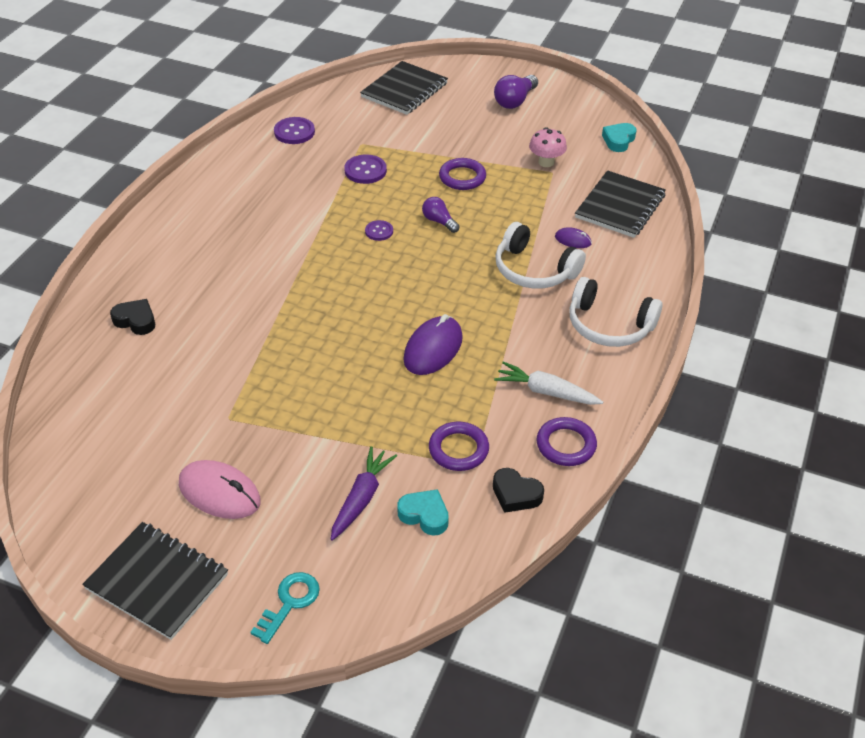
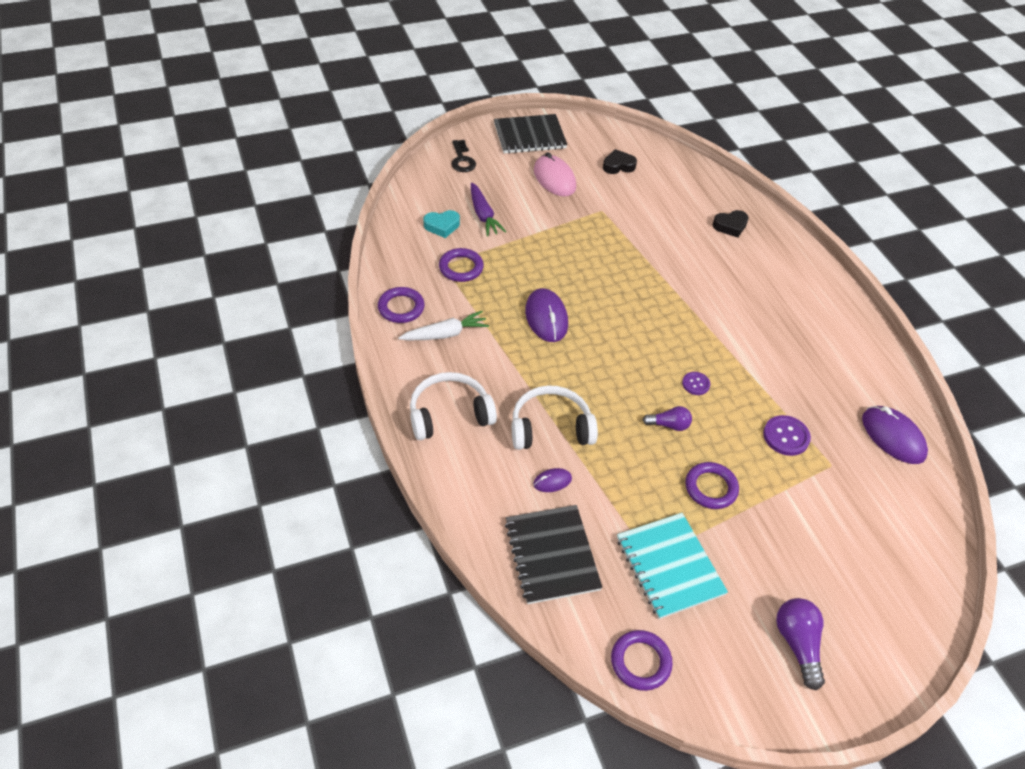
camera: 135 degrees right, 5 degrees up
pink mouse [179,460,261,519] -> pink mouse turned 75 degrees clockwise [534,152,576,196]
turquoise key [250,572,320,644] -> black key [452,140,476,172]
purple button [274,117,315,144] -> purple mouse [862,406,928,464]
black notebook [360,61,448,115] -> none
black heart [493,468,544,513] -> black heart moved to [603,149,637,174]
pink mushroom [529,127,567,167] -> turquoise notebook [617,513,728,619]
turquoise heart [602,123,637,152] -> purple ring [611,630,673,691]

